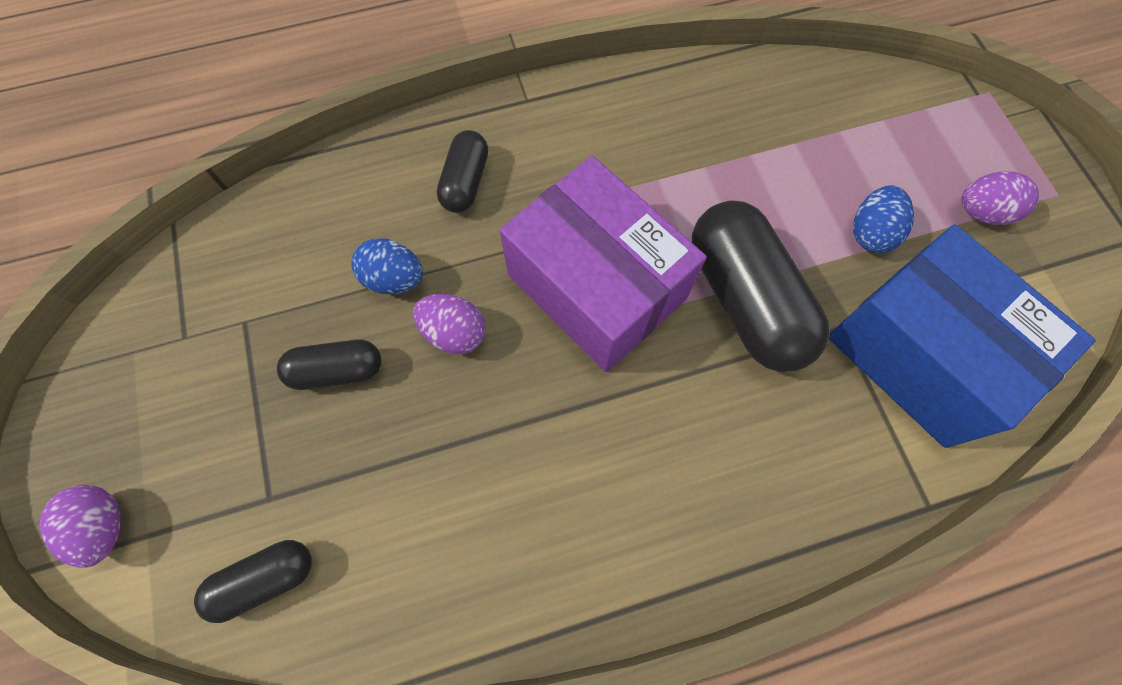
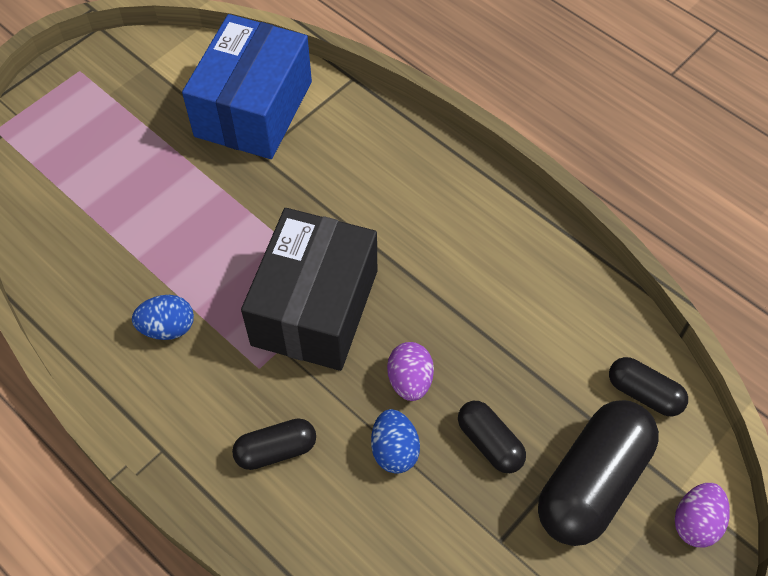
camera: 120 degrees left, 10 degrees down
purple box [500,156,707,372] -> black box [241,208,377,371]
black capsule [692,200,829,372] -> black capsule moved to [538,400,659,546]
blue egg [853,185,914,253] -> blue egg moved to [132,295,194,340]
purple egg [961,171,1039,225] -> none

